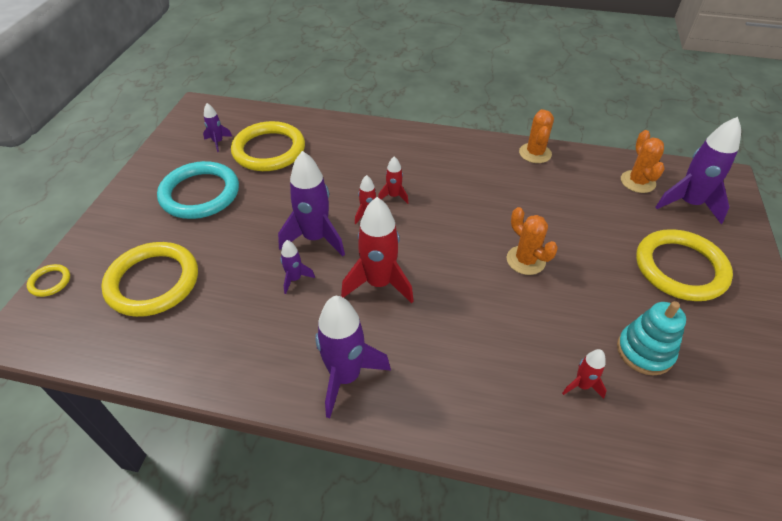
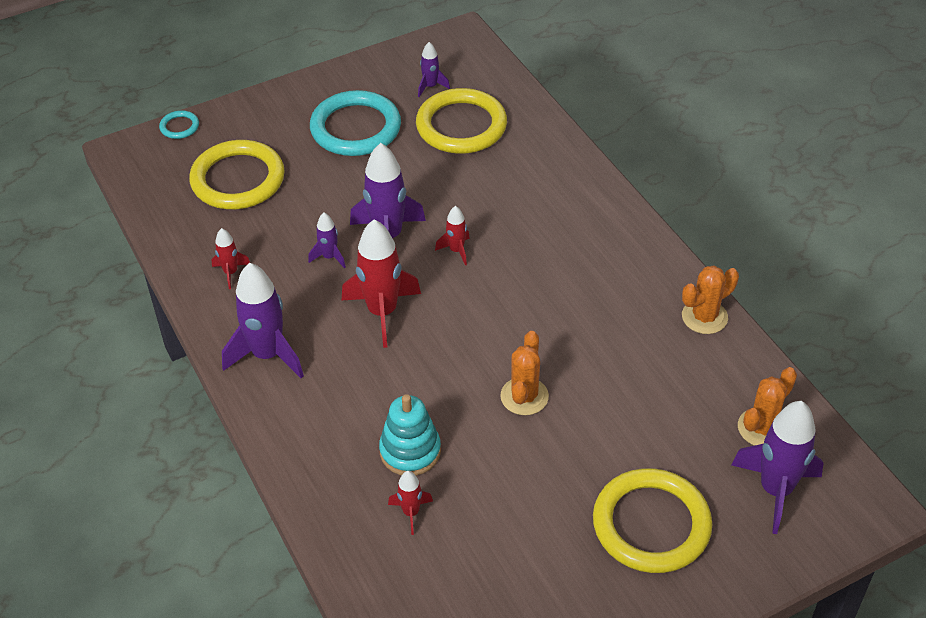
camera: 50 degrees right, 0 degrees up
yellow ring [27,264,70,297] -> turquoise ring [159,110,199,139]
red rocket [378,156,409,204] -> red rocket moved to [212,228,250,289]
turquoise stacking toy [617,301,686,375] -> turquoise stacking toy moved to [379,394,441,476]

